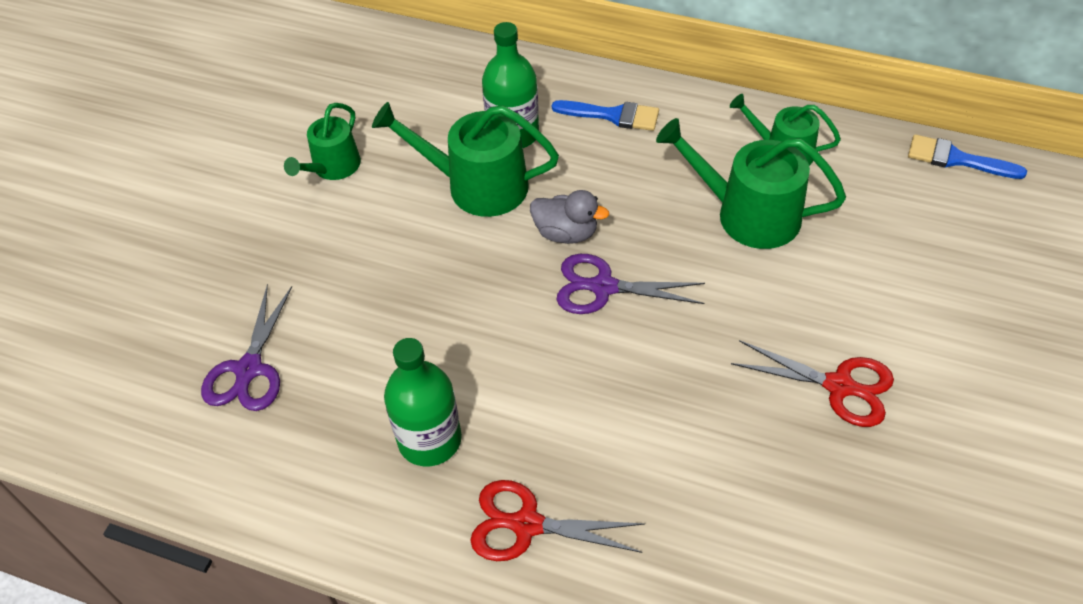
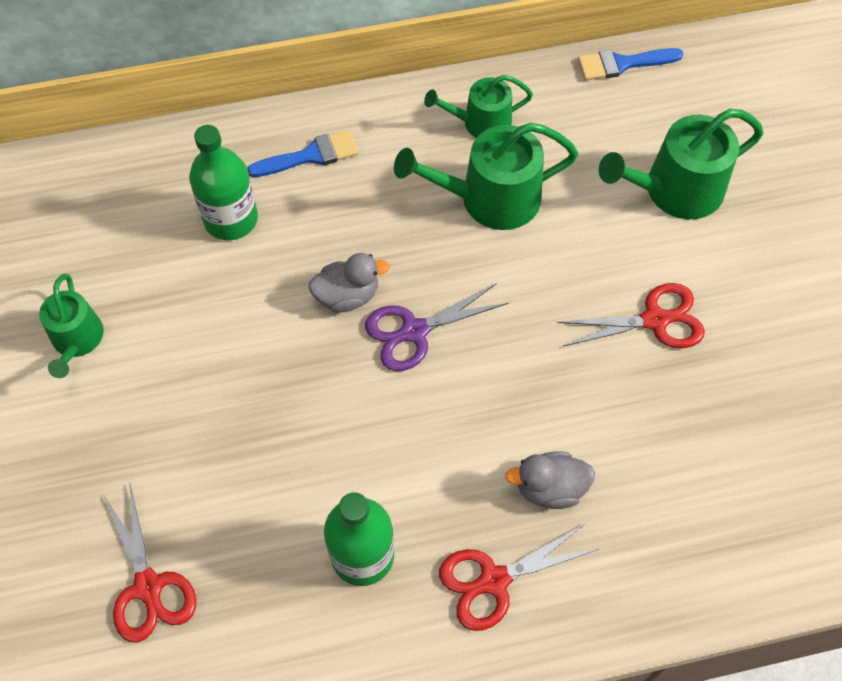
camera: 35 degrees left, 10 degrees up
purple scissors [201,284,292,411] -> red scissors [103,485,196,642]
green watering can [372,102,559,217] -> green watering can moved to [599,109,763,219]
none -> grey duck [505,451,595,509]

